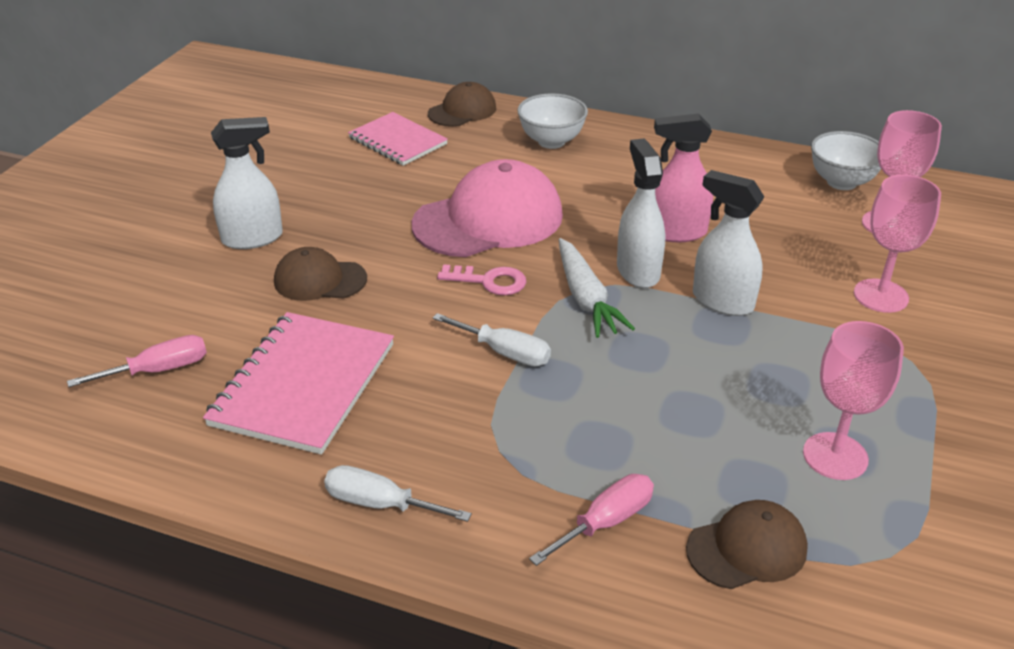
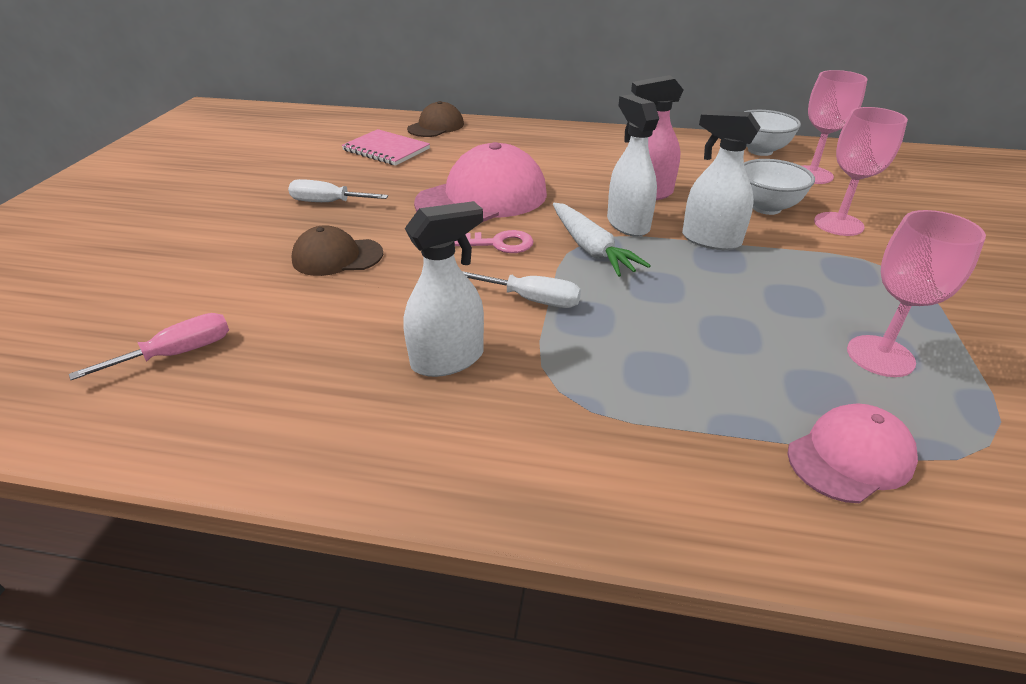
camera: 10 degrees left, 0 degrees up
pink notebook [203,312,394,455] -> none
white spray bottle [211,117,283,249] -> white spray bottle moved to [404,201,484,377]
white screwdriver [324,465,472,522] -> white screwdriver moved to [288,179,388,202]
white bowl [517,93,588,149] -> white bowl moved to [744,159,815,215]
pink screwdriver [529,474,654,566] -> none
brown cap [686,500,808,589] -> pink cap [787,403,918,503]

